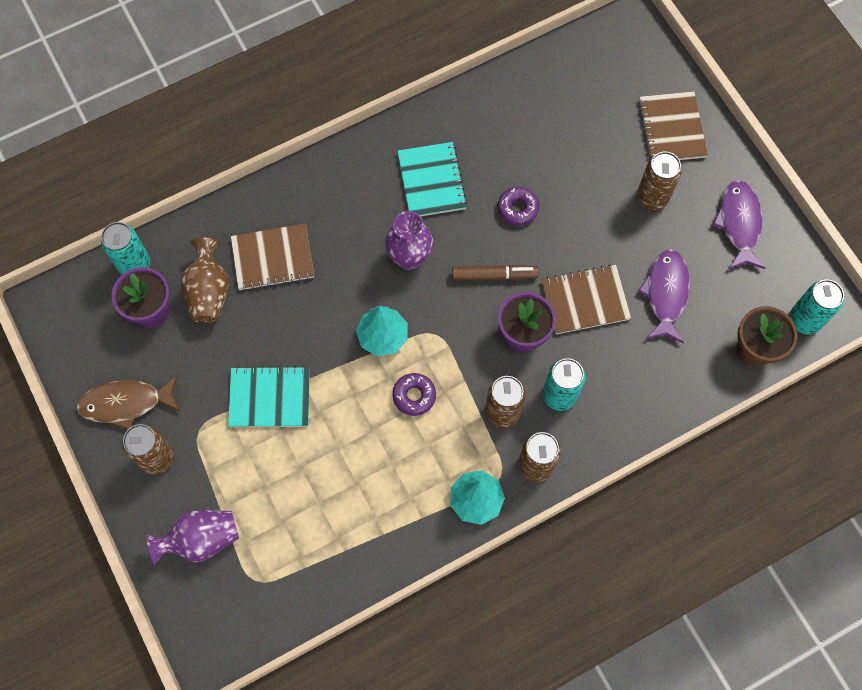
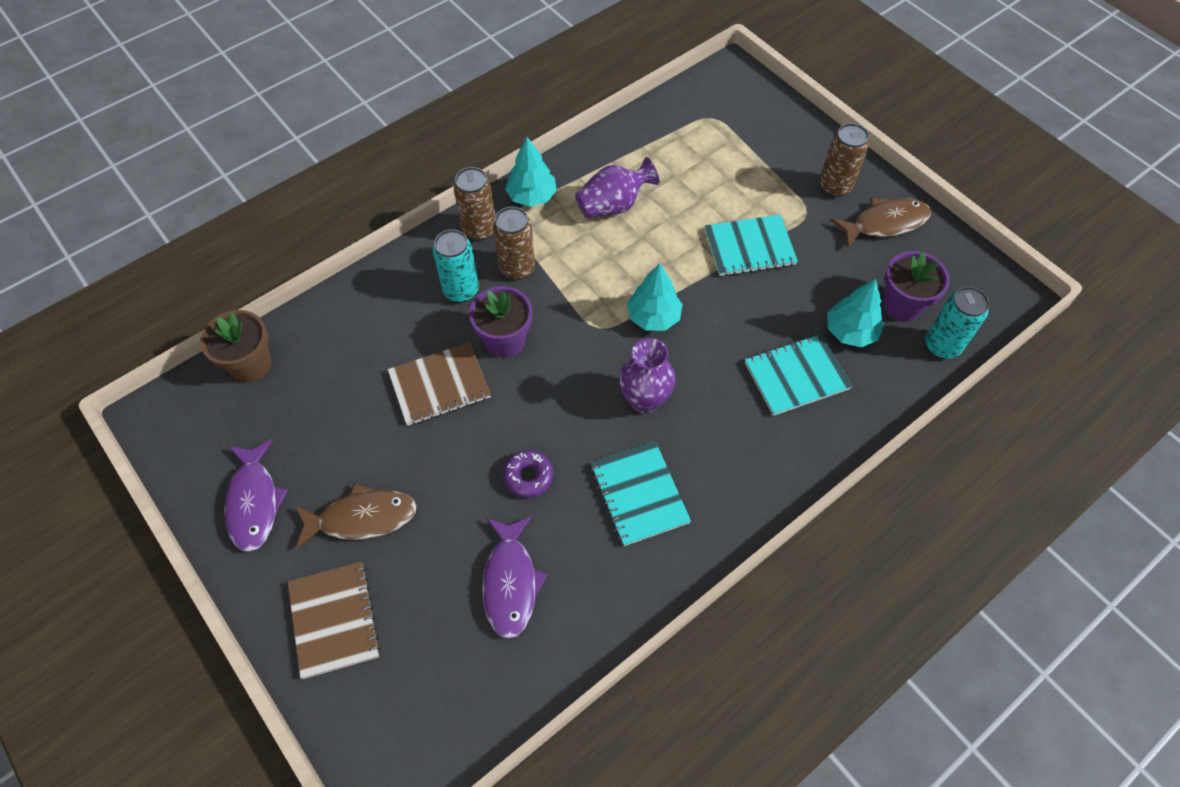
camera: 170 degrees right, 10 degrees down
purple vase [146,510,239,565] -> purple vase moved to [575,157,660,218]
brown vase [181,238,230,323] -> turquoise tree [827,279,884,347]
brown notebook [231,224,314,291] -> turquoise notebook [745,334,853,416]
purple donut [392,373,436,416] -> none
brown marker [452,265,539,281] -> none
brown can [637,152,682,210] -> brown fish [295,483,417,549]
purple fish [638,249,690,343] -> purple fish moved to [482,516,547,639]
turquoise can [789,280,844,334] -> none

